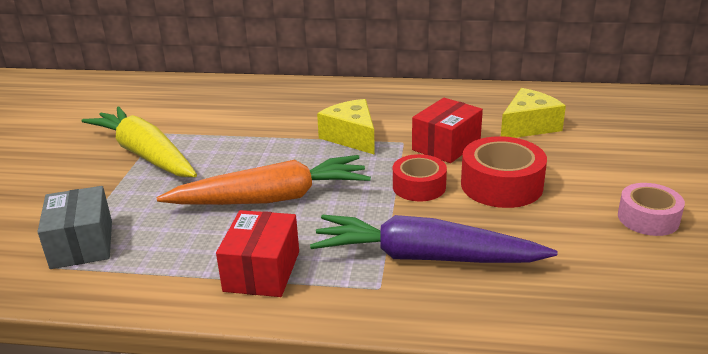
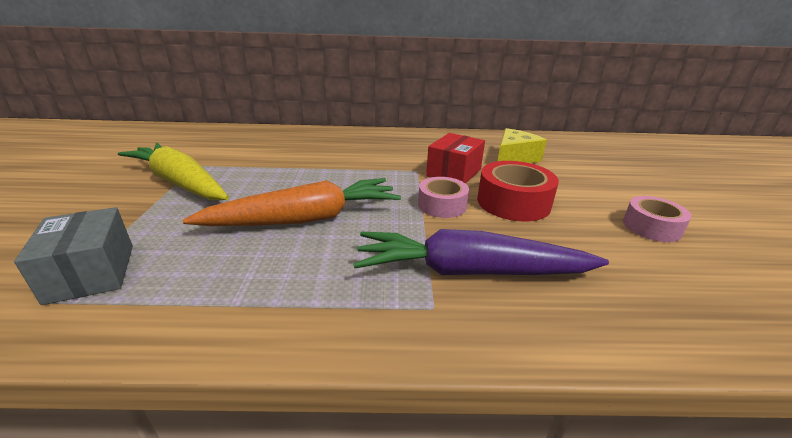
camera: 10 degrees left, 0 degrees up
red box [216,210,299,297] -> none
yellow cheese [317,99,375,155] -> none
red tape [393,154,447,201] -> pink tape [418,177,469,218]

